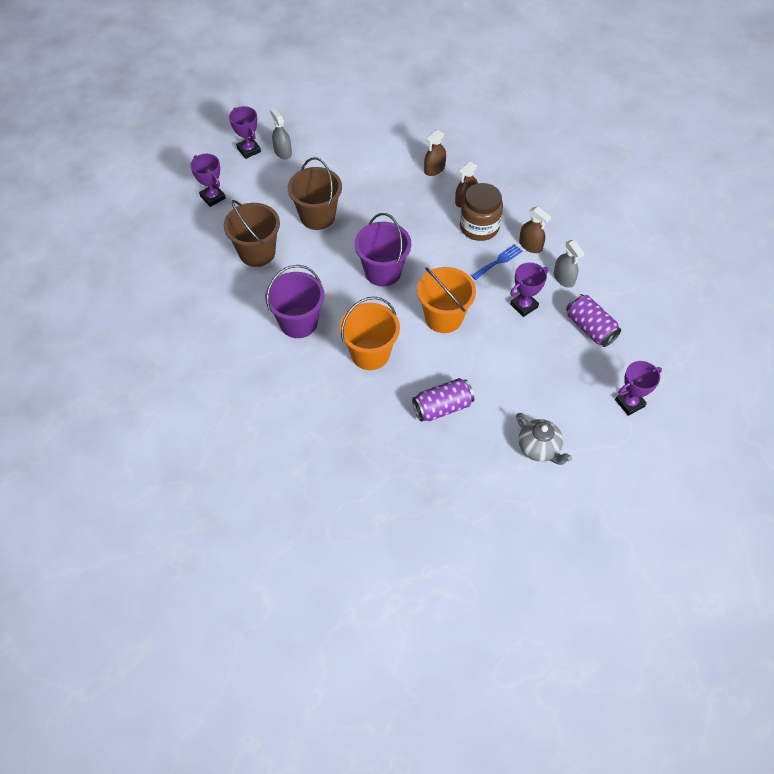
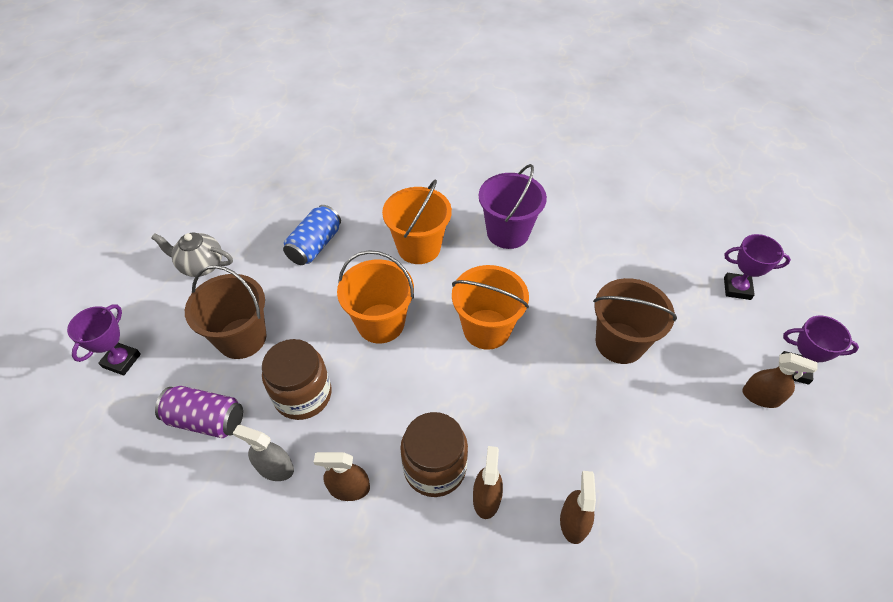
camera: 140 degrees right, 5 degrees down
brown bucket [224,200,280,267] -> brown bucket moved to [185,265,267,359]
grey spray bottle [270,108,292,160] -> brown spray bottle [742,353,818,408]
purple bucket [355,213,411,286] -> orange bucket [452,265,529,350]
purple can [412,378,474,422] -> blue can [283,205,341,265]
blue fork [471,244,523,280] -> none
purple trophy [510,262,548,317] -> brown jar [262,339,332,420]

